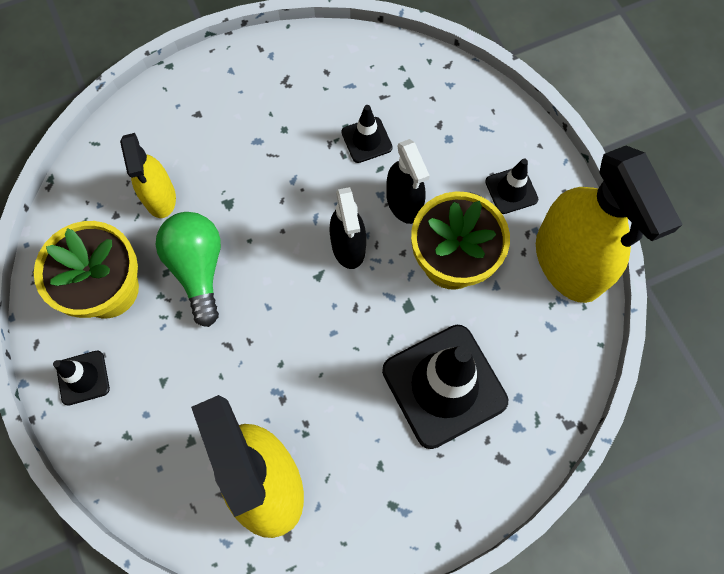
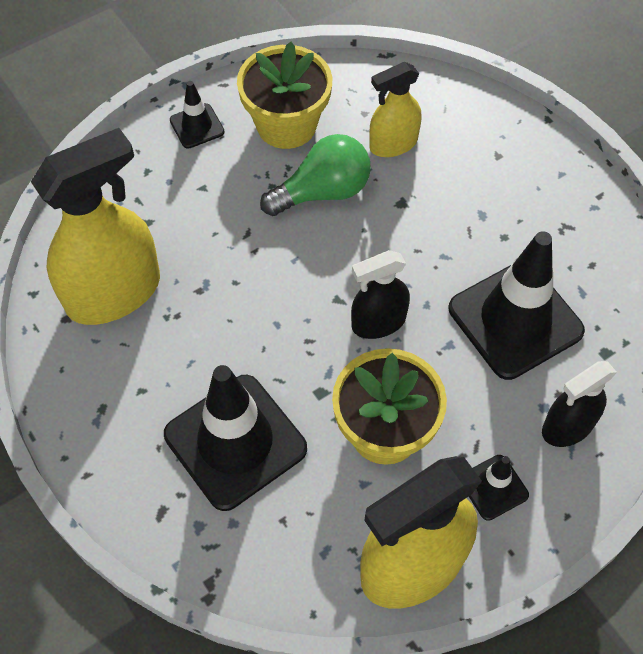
camera: 80 degrees right, 10 degrees down
black traffic cone [341,105,393,163] -> black traffic cone [449,231,585,380], size x2.10
black spray bottle [386,139,430,224] -> black spray bottle moved to [542,361,617,447]

